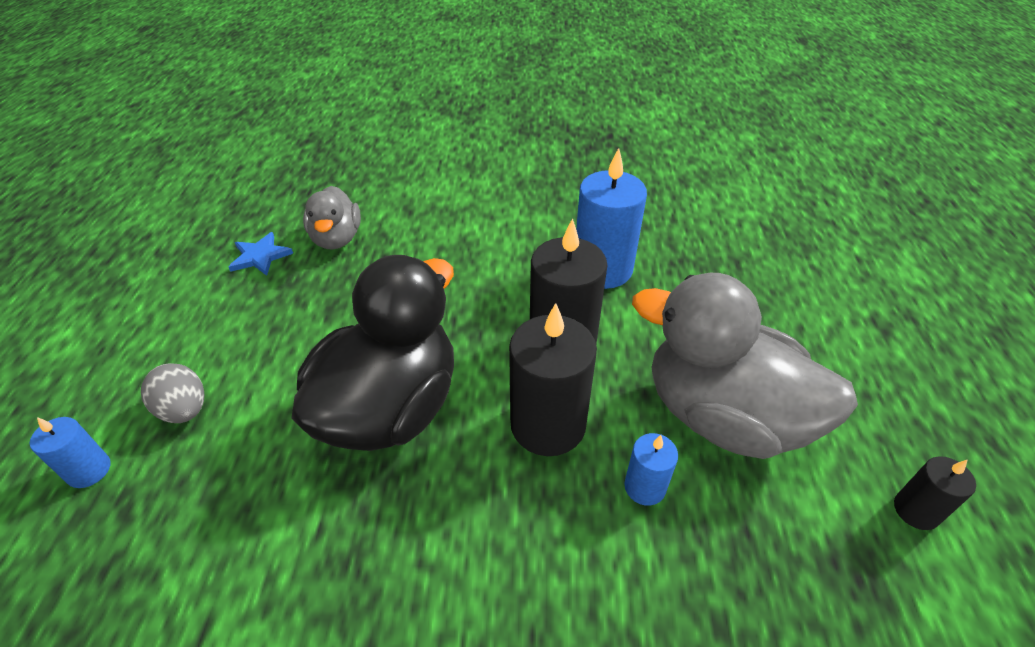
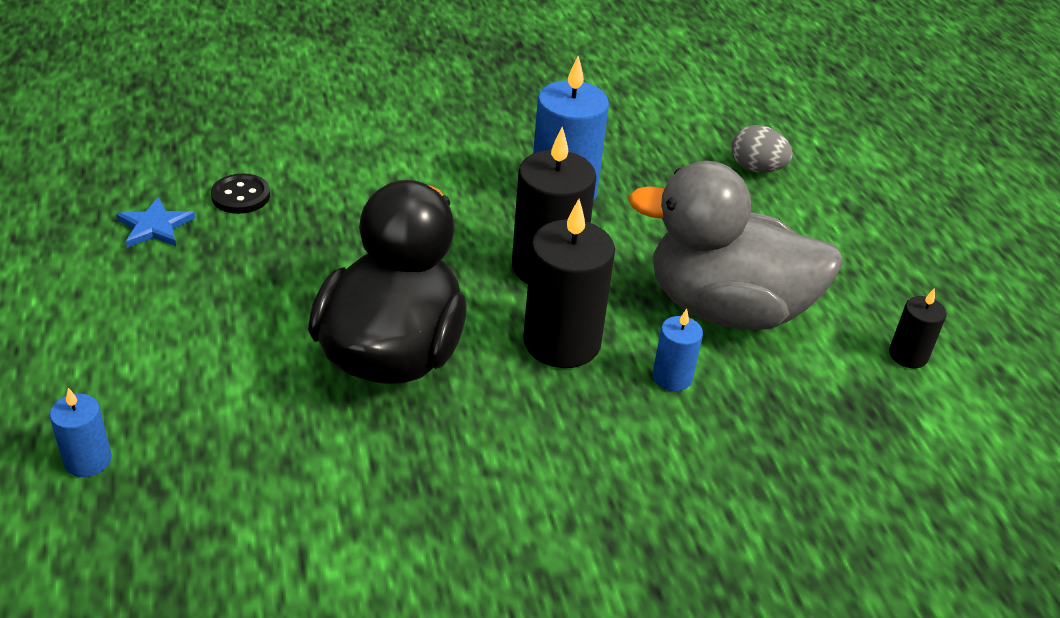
camera: 20 degrees left, 5 degrees down
grey egg [141,363,204,423] -> grey egg moved to [732,125,793,173]
grey duck [303,186,361,249] -> black button [211,173,270,214]

